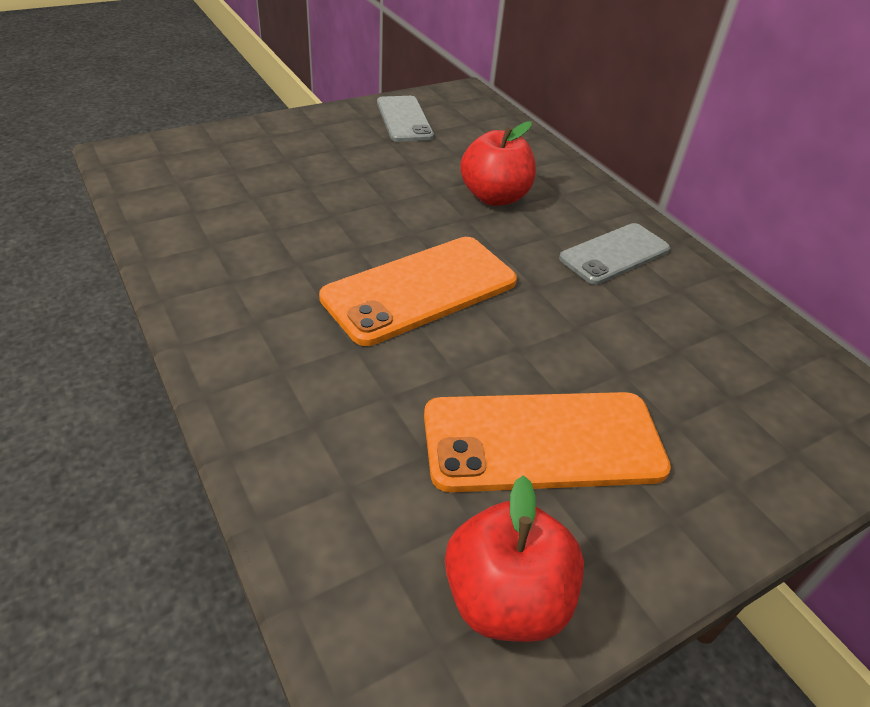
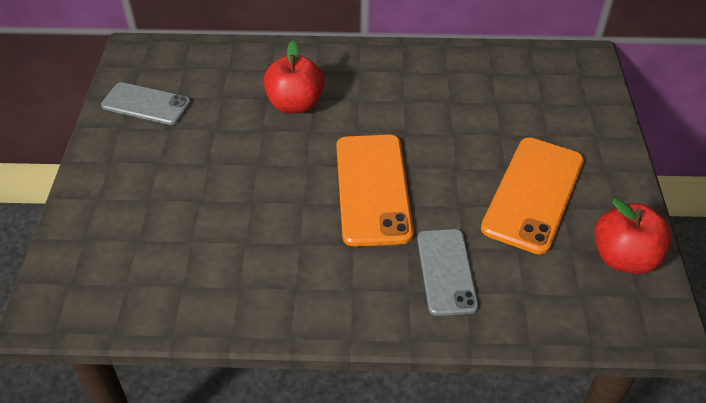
camera: 55 degrees left, 5 degrees up
grey phone [559,223,670,285] -> grey phone moved to [417,229,478,316]

